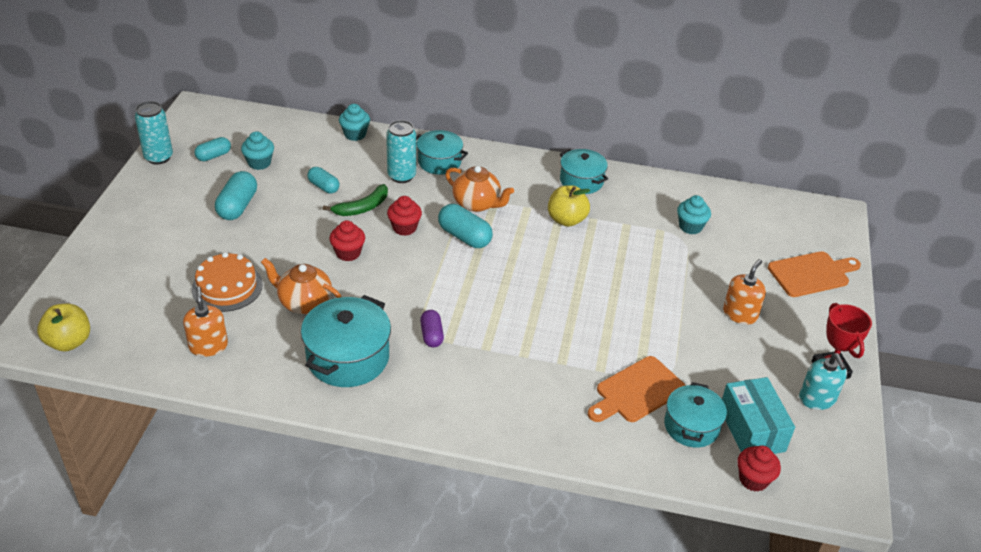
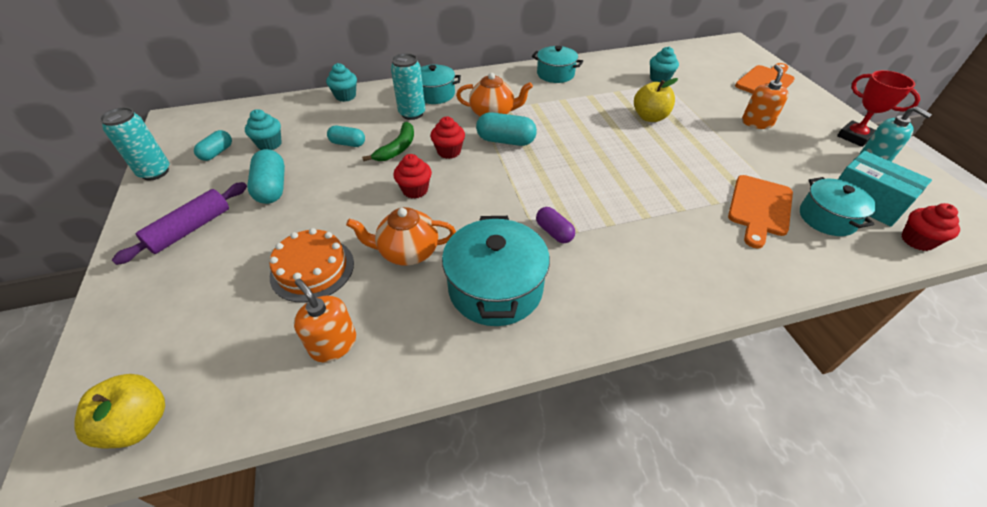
camera: 25 degrees left, 5 degrees up
yellow apple [548,185,590,227] -> yellow apple moved to [634,78,678,122]
none -> purple rolling pin [112,182,247,265]

